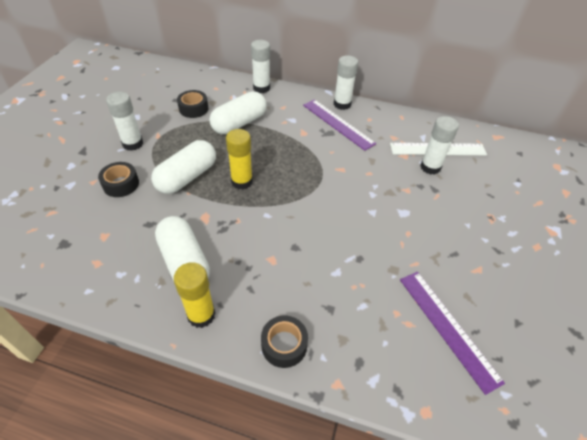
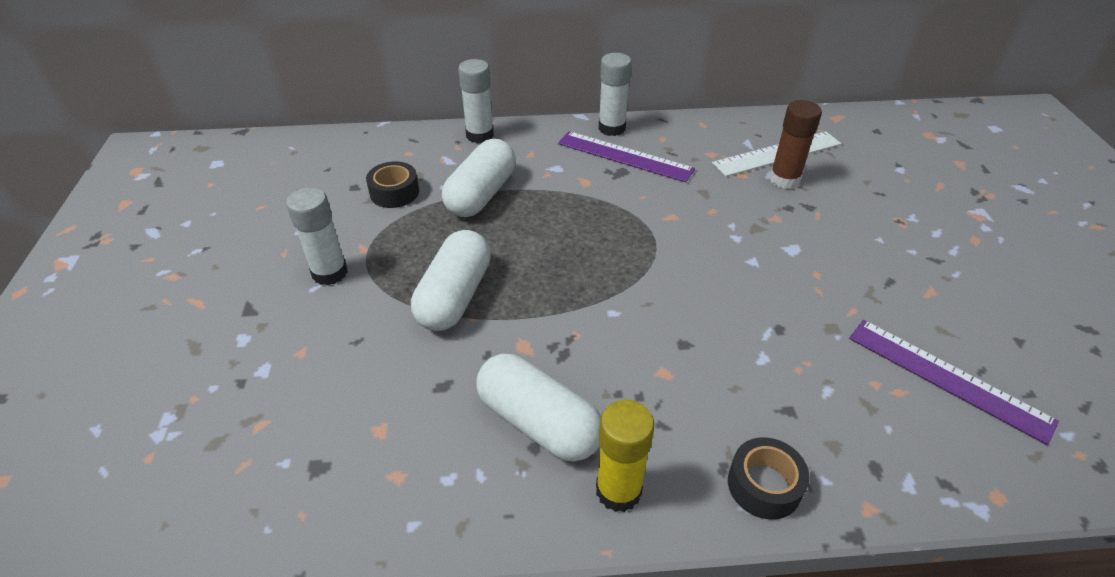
camera: 20 degrees left, 5 degrees down
black tape [98,162,139,197] -> none
yellow glue stick [226,129,253,190] -> none
white glue stick [420,116,459,175] -> brown glue stick [769,100,822,189]

